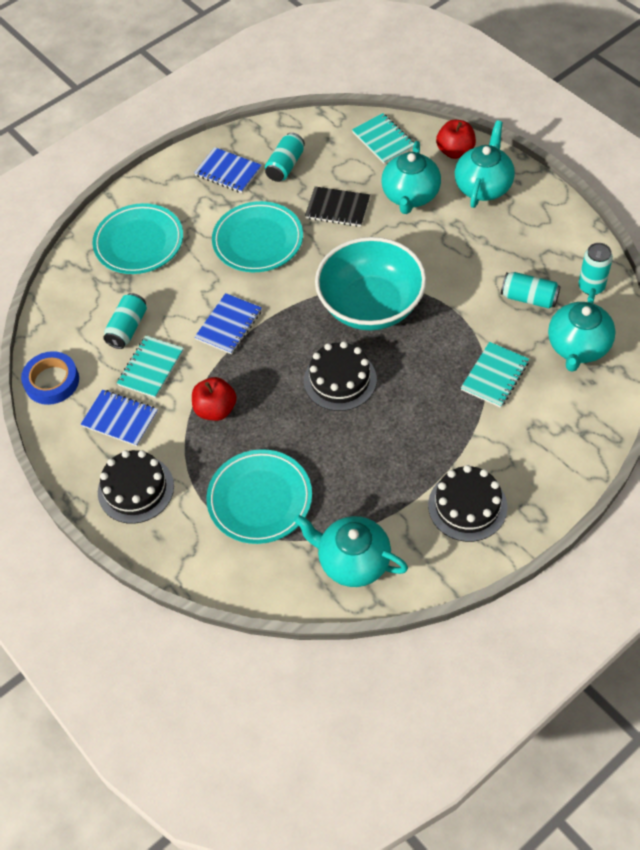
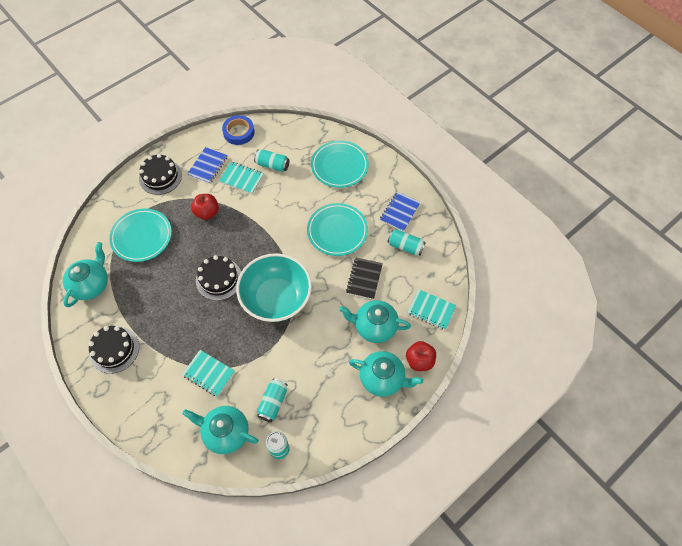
camera: 85 degrees right, 5 degrees up
blue notebook [195,293,262,354] -> none
turquoise notebook [352,113,414,164] -> turquoise notebook turned 60 degrees clockwise [407,289,457,330]

